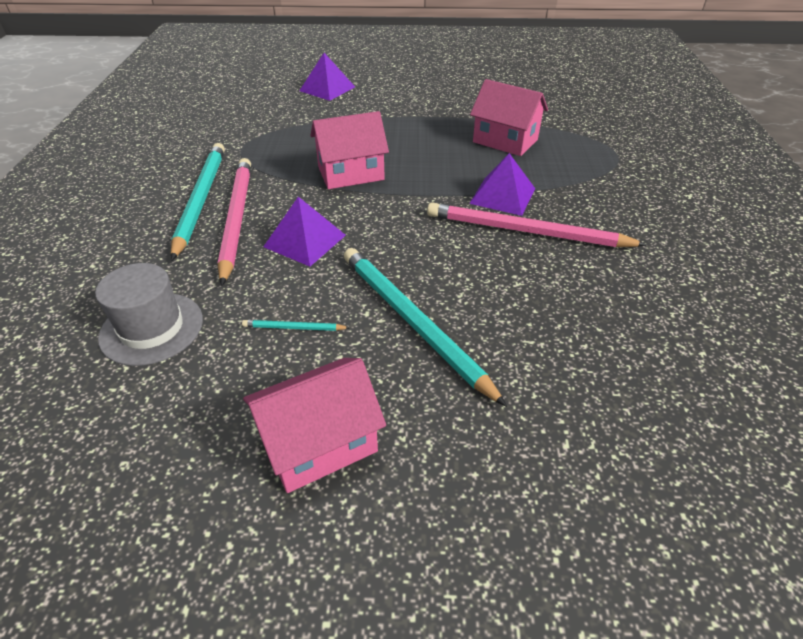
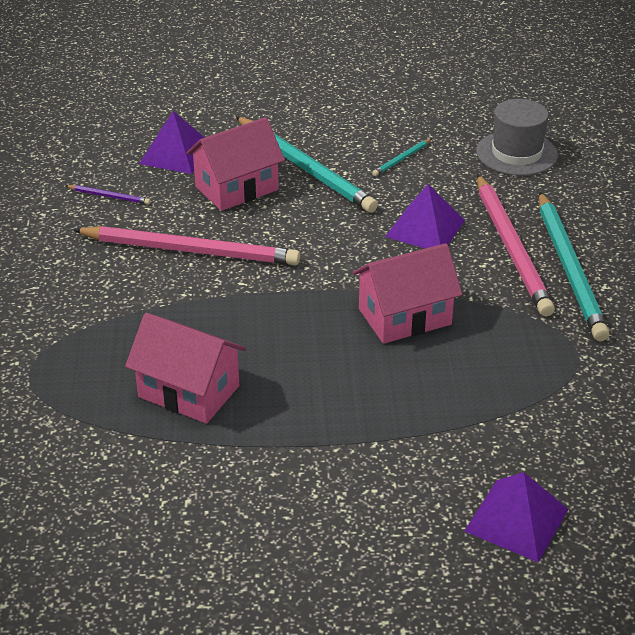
camera: 175 degrees right, 5 degrees down
turquoise pencil [242,320,350,331] -> turquoise pencil turned 135 degrees clockwise [372,139,431,176]
pink house [243,358,386,493] -> pink house moved to [186,117,285,211]
purple pyramid [469,153,535,216] -> purple pyramid moved to [139,111,205,174]
none -> purple pencil [66,185,151,205]

